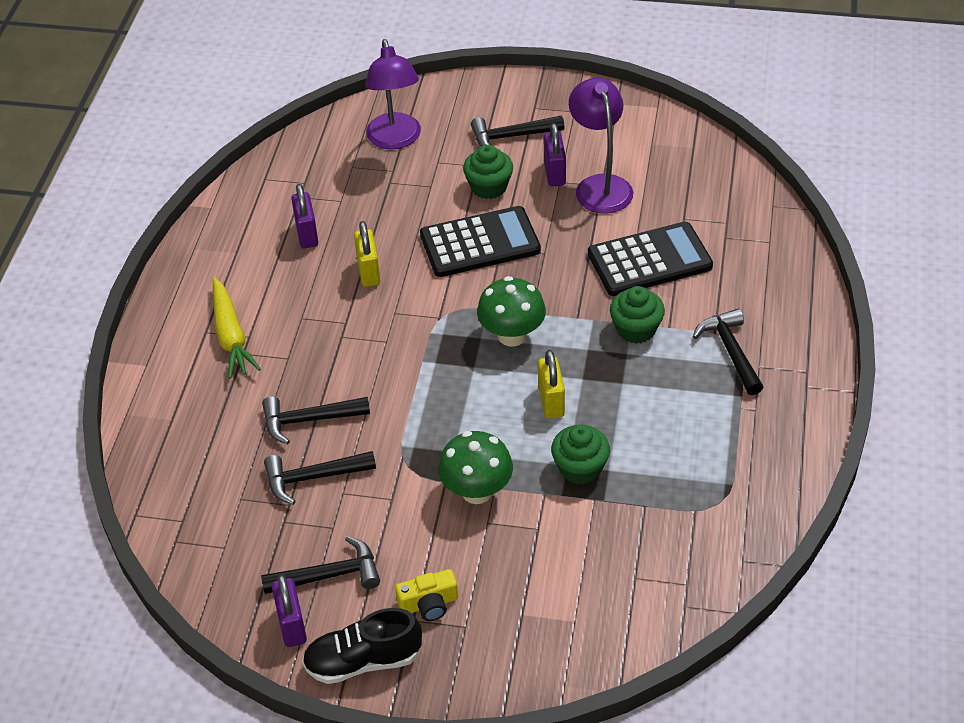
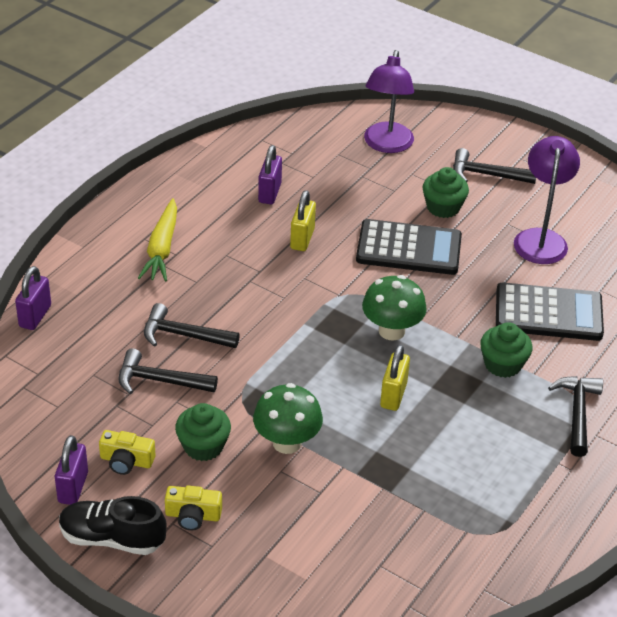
camera: 20 degrees right, 5 degrees down
black hammer [261,536,380,594] -> yellow camera [99,430,155,475]
purple padlock [544,123,566,186] -> purple padlock moved to [15,266,51,330]
green cupcake [551,424,610,484] -> green cupcake moved to [175,403,231,461]

